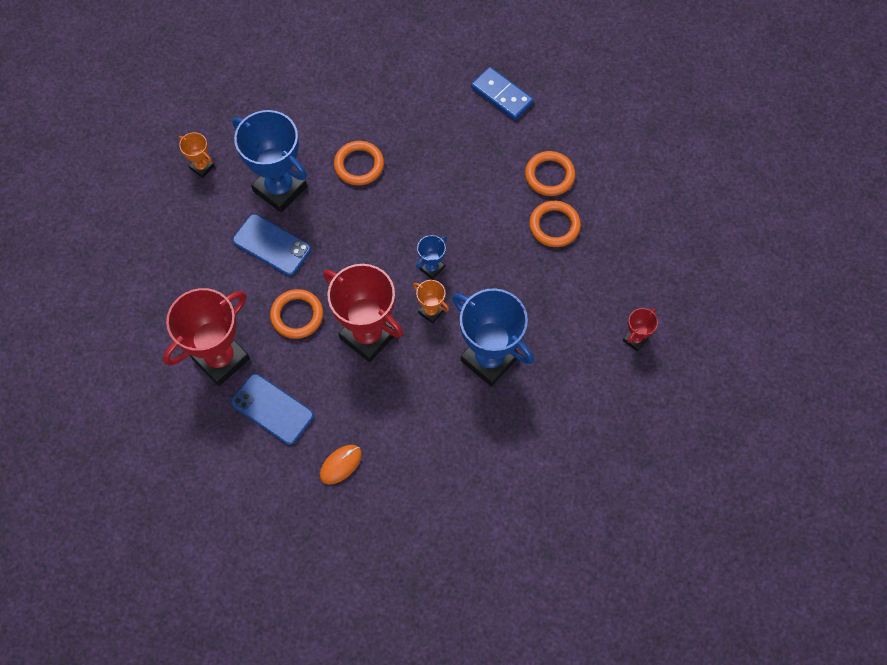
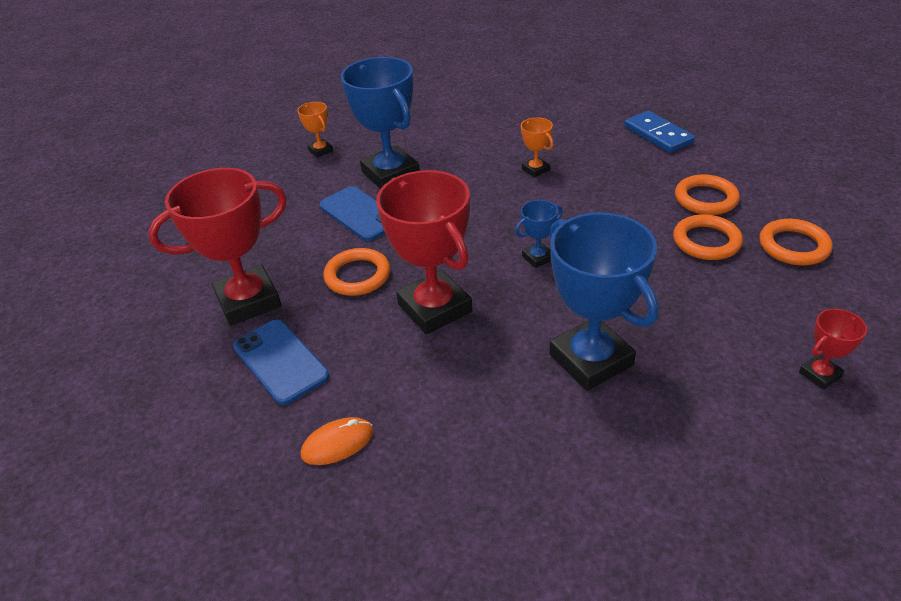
camera: 20 degrees right, 25 degrees down
orange ring [334,141,384,186] -> orange ring moved to [759,219,833,265]
orange trophy [413,280,449,324] -> orange trophy moved to [520,117,553,177]

